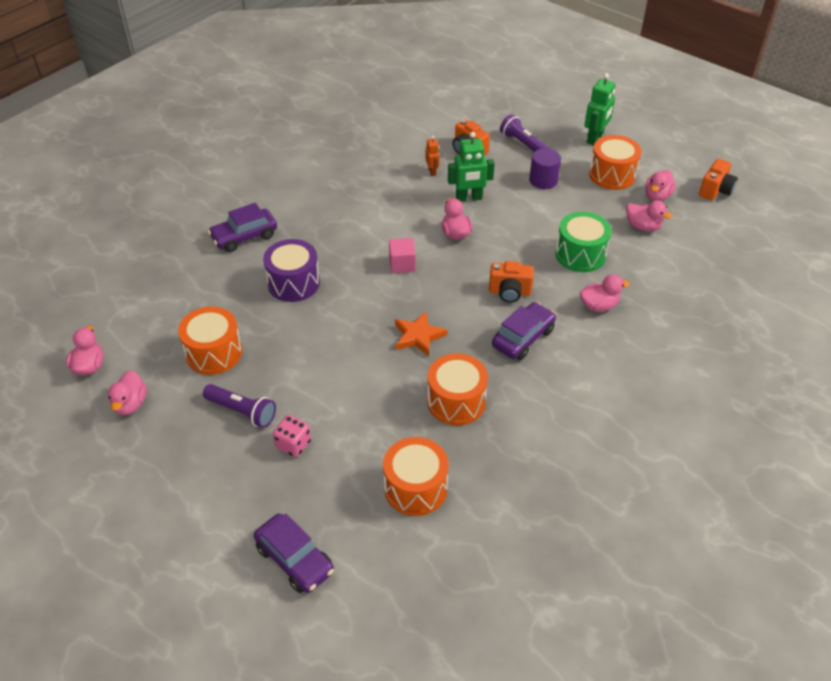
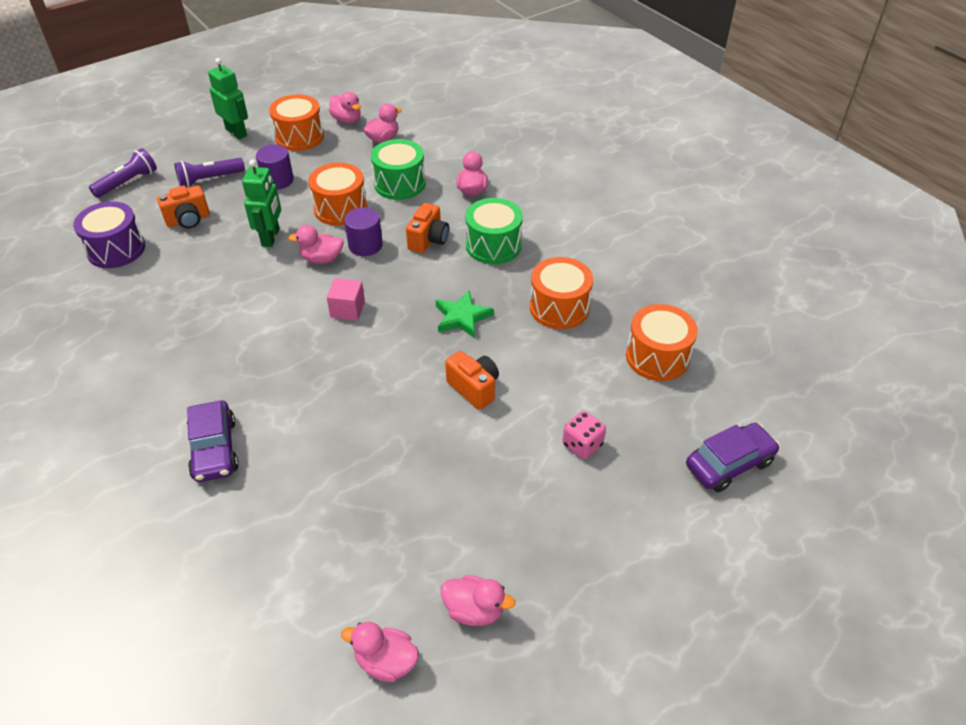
camera: 75 degrees left, 0 degrees up
orange drum [178,307,242,375] -> orange drum moved to [308,163,367,226]
purple flashlight [203,384,276,428] -> purple flashlight moved to [89,148,157,198]
purple drum [263,239,320,302] -> purple drum moved to [73,201,145,268]
orange star [395,311,447,356] -> green star [436,291,494,338]
orange robot [426,136,439,176] -> none
purple car [492,302,556,360] -> green drum [465,198,523,264]
orange camera [699,159,738,201] -> orange camera moved to [445,351,499,410]
none -> purple cylinder [344,207,383,256]

